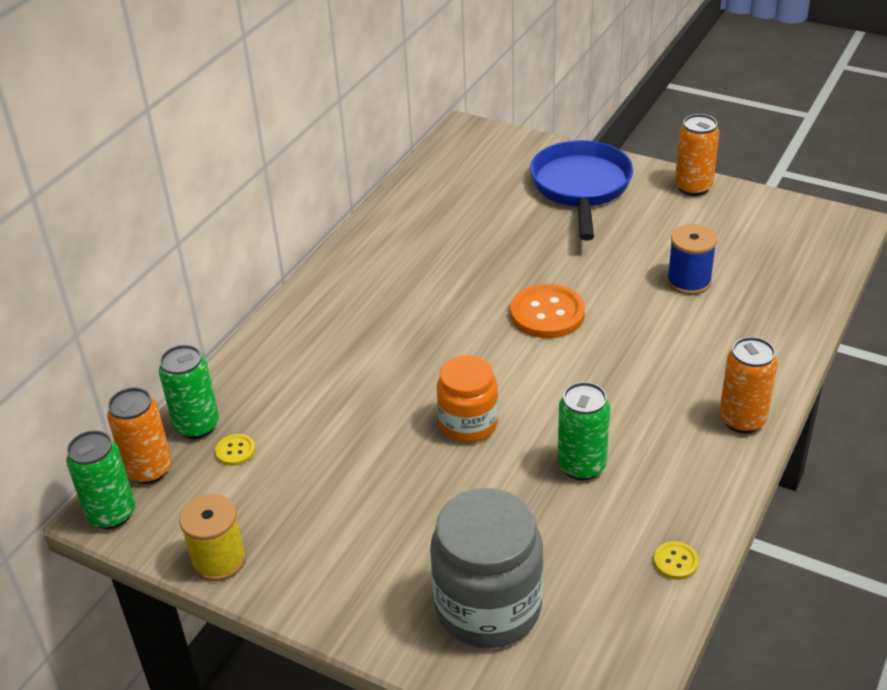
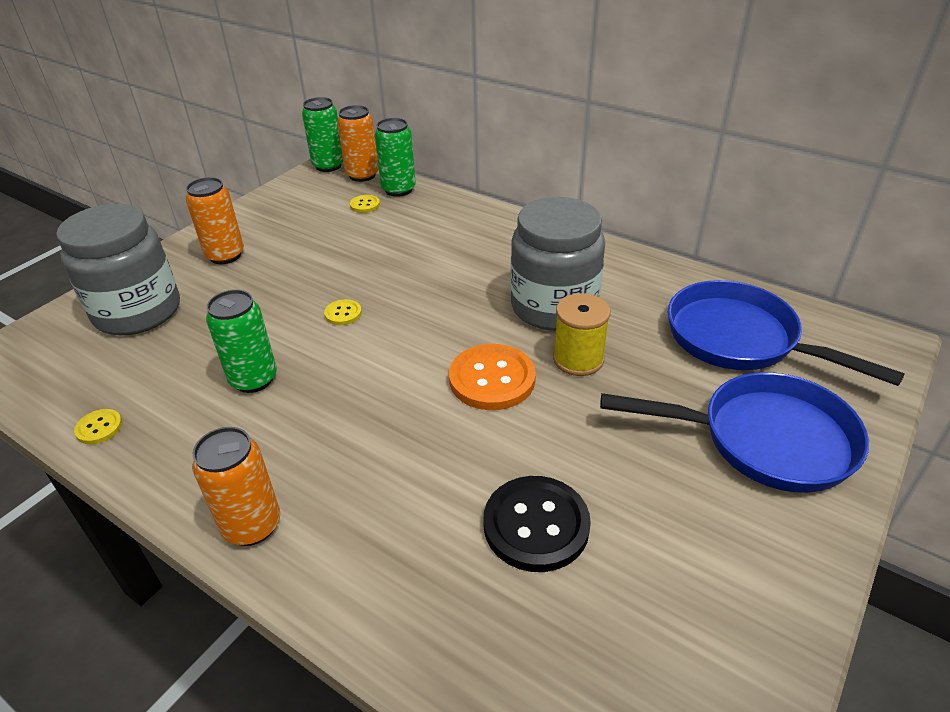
camera: 95 degrees right, 0 degrees up
yellow spool [179,494,246,581] -> yellow spool moved to [553,293,610,376]
orange jar [437,355,498,443] -> yellow button [324,299,362,325]
blue spool [667,224,717,295] -> black button [483,476,591,572]
orange can [675,114,719,196] -> orange can moved to [186,177,244,264]
none -> grey jar [510,197,605,331]
none -> blue pan [668,280,905,386]

